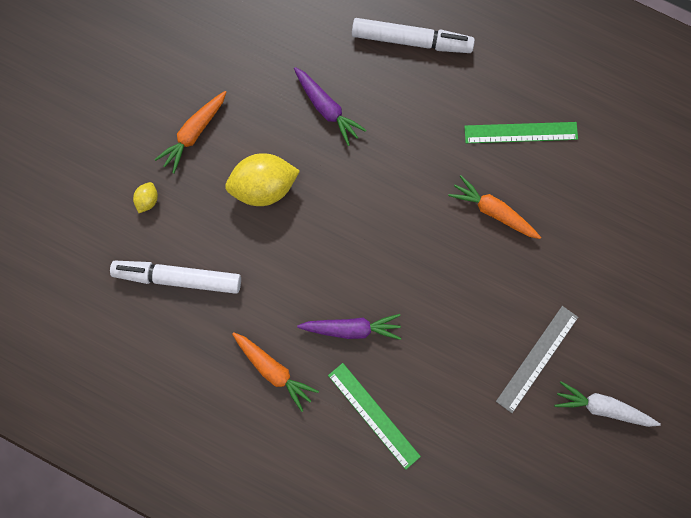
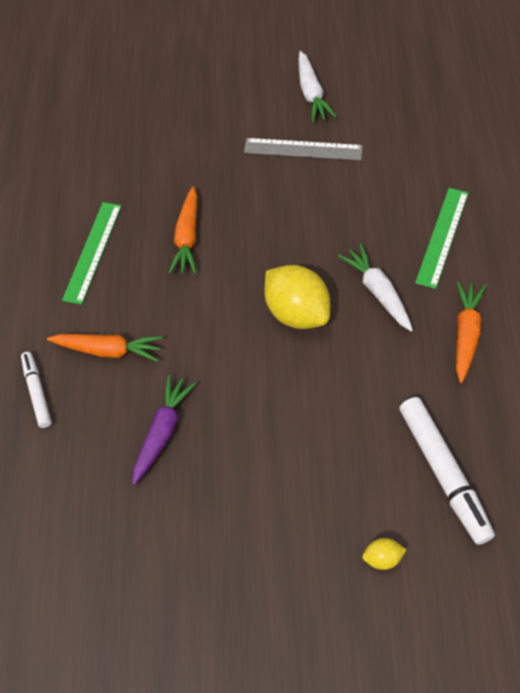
camera: 115 degrees left, 20 degrees down
orange carrot [154,91,226,173] -> orange carrot moved to [47,334,163,362]
yellow lemon [225,153,300,206] -> yellow lemon moved to [264,265,330,329]
purple carrot [297,314,401,340] -> white carrot [338,244,413,332]
white marker [352,18,475,53] -> white marker [21,352,52,428], size x0.57
green ruler [464,122,578,143] -> green ruler turned 45 degrees clockwise [62,202,121,305]

